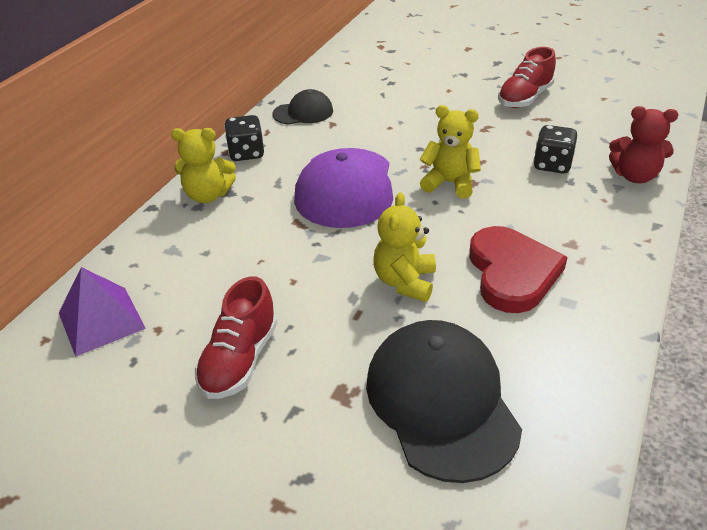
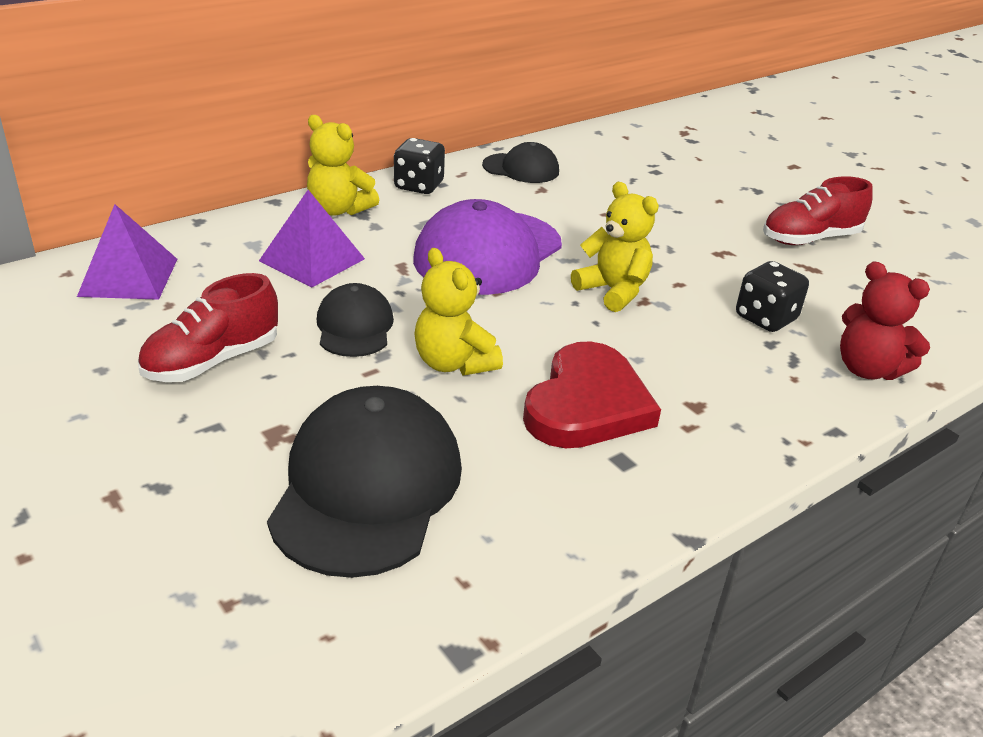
camera: 25 degrees right, 5 degrees down
yellow teddy bear [373,192,436,302] -> yellow teddy bear turned 75 degrees counterclockwise [414,248,503,375]
none -> purple pyramid [259,190,365,288]
none -> black cap [317,283,394,357]

